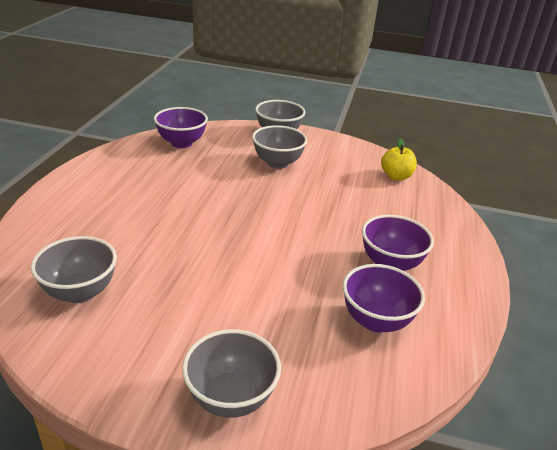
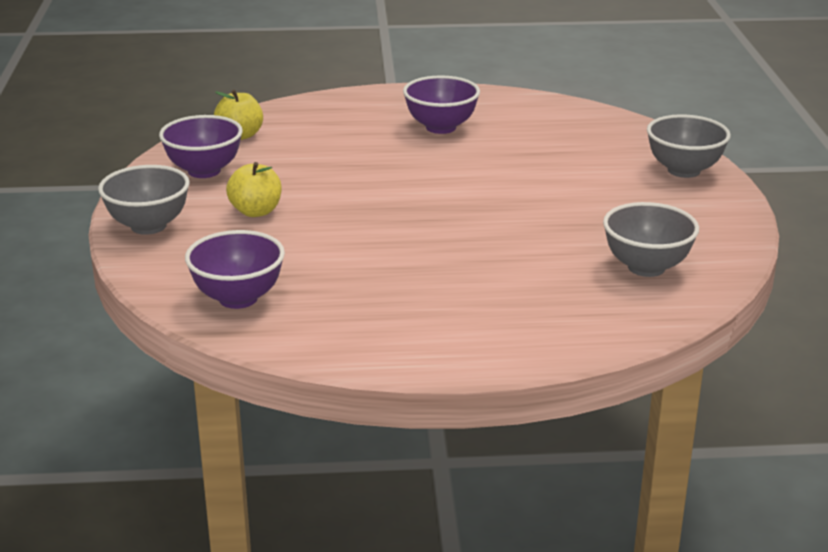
camera: 105 degrees left, 5 degrees down
grey bowl [252,125,307,169] -> yellow apple [226,162,282,217]
purple bowl [343,264,425,333] -> purple bowl moved to [159,115,243,178]

